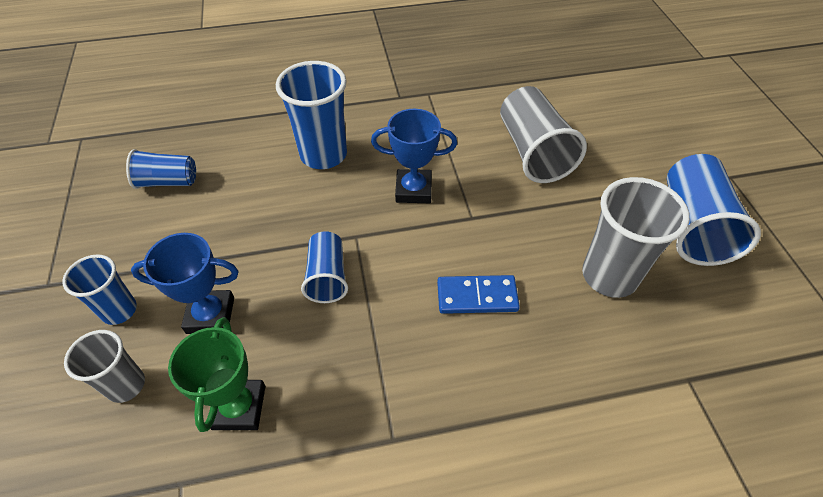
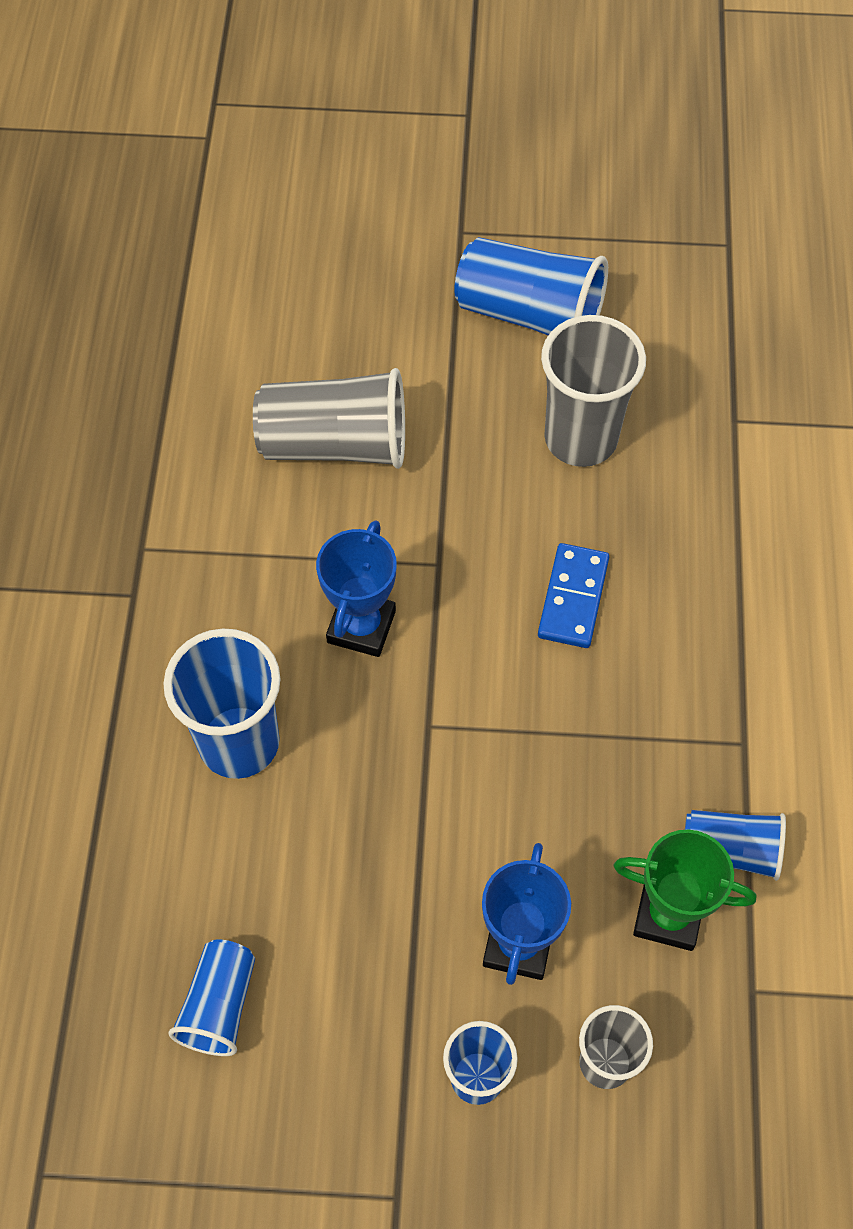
camera: 75 degrees left, 10 degrees up
blue cup [301,231,348,303] -> blue cup moved to [685,810,786,881]

